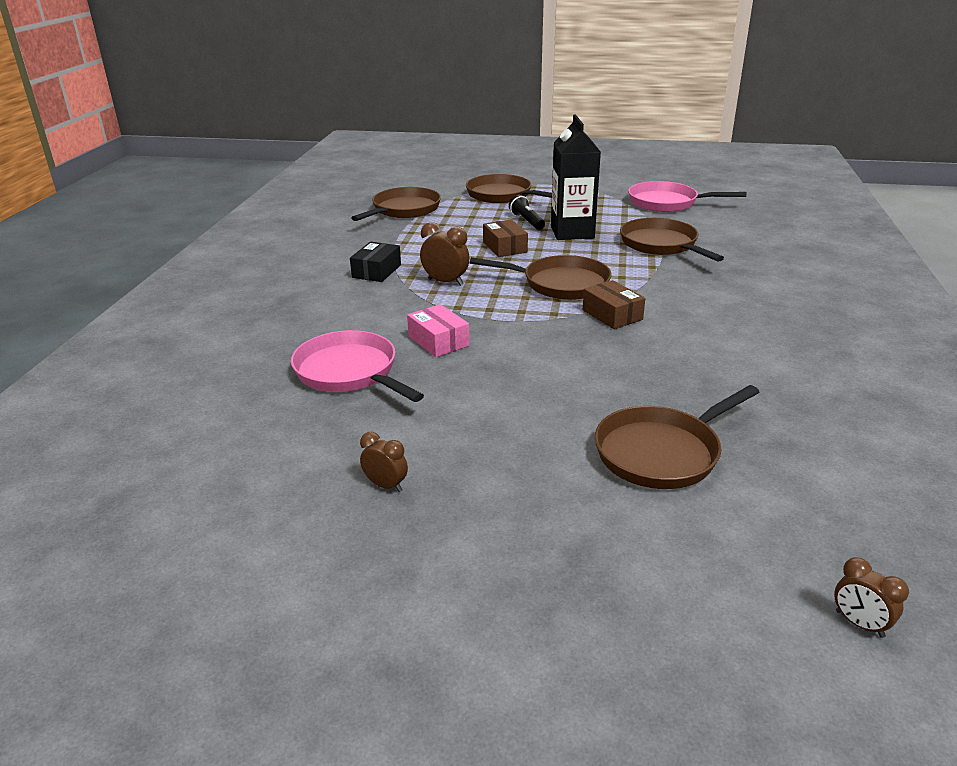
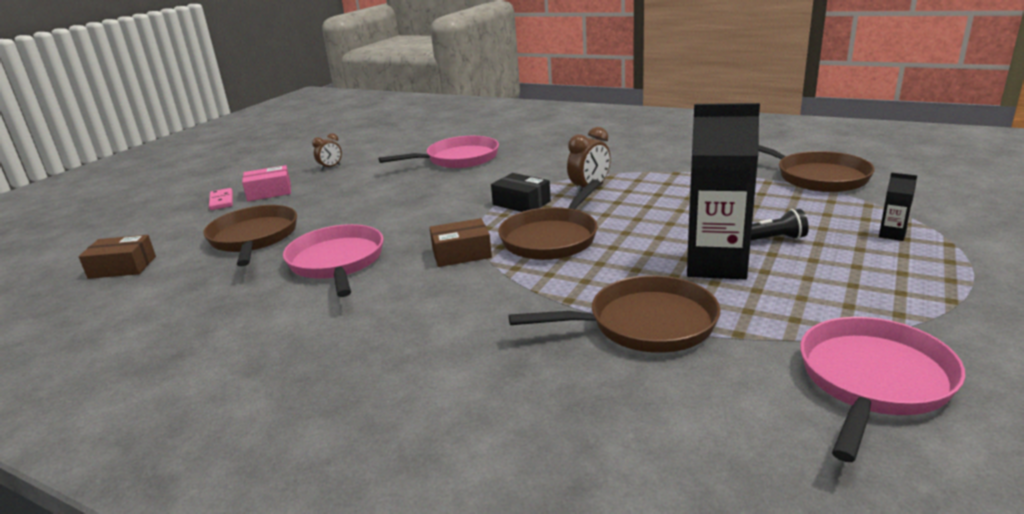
camera: 110 degrees right, 5 degrees down
black box [350,242,401,282] -> black box moved to [491,173,551,212]
pink box [407,304,469,357] -> pink box moved to [242,165,291,201]
brown pan [466,174,552,203] -> black carton [879,173,917,241]
brown box [483,220,528,257] -> brown box moved to [79,235,156,279]
brown clock [834,557,909,638] -> none
none -> pink domino [209,188,233,210]
none -> pink pan [283,224,384,297]

